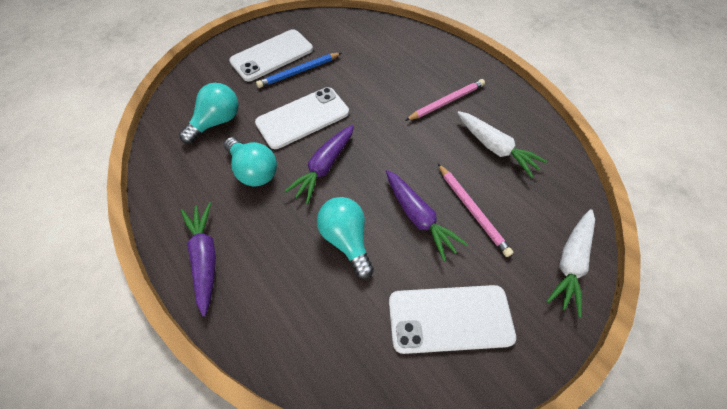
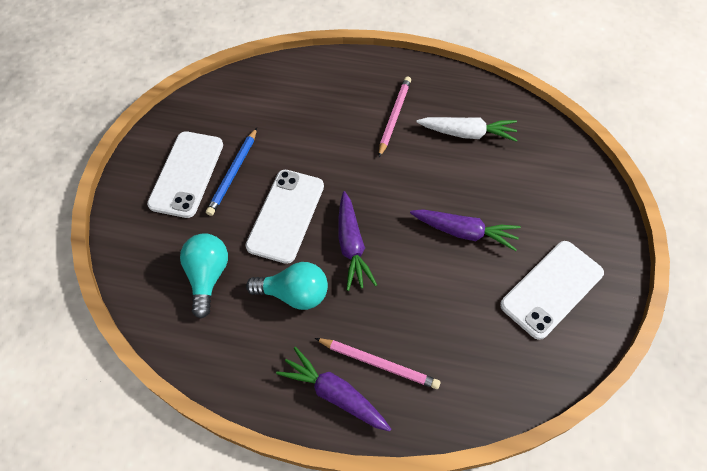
camera: 40 degrees left, 0 degrees up
turquoise light bulb [317,197,374,279] -> none
pink pencil [438,164,514,257] -> pink pencil moved to [315,338,441,389]
white carrot [546,209,595,318] -> none

